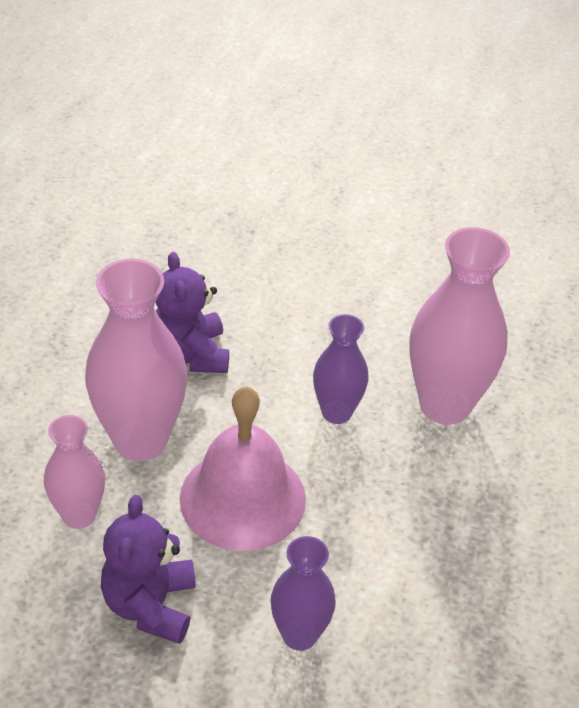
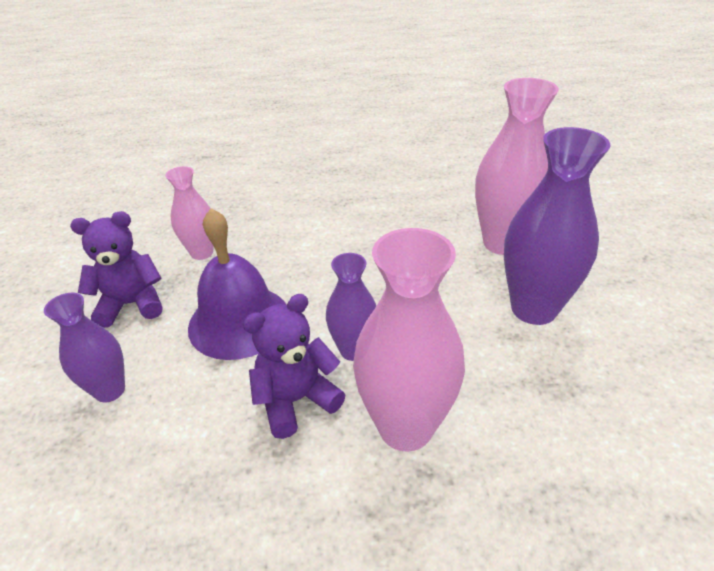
camera: 75 degrees right, 5 degrees down
pink vase [85,259,187,461] -> pink vase moved to [475,78,559,255]
purple teddy bear [156,252,229,373] -> purple teddy bear moved to [243,294,346,439]
pink bell [179,386,306,551] -> purple bell [188,208,286,360]
none -> purple vase [504,127,610,325]

